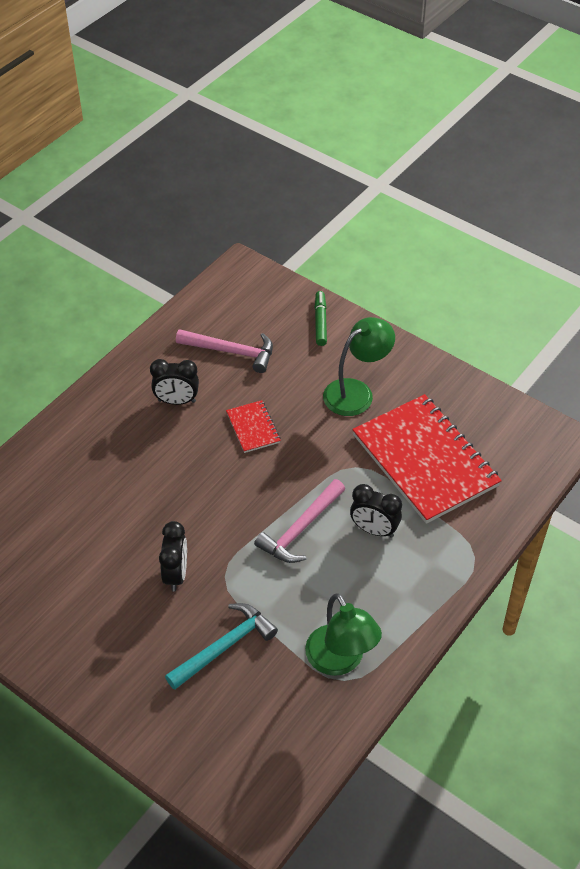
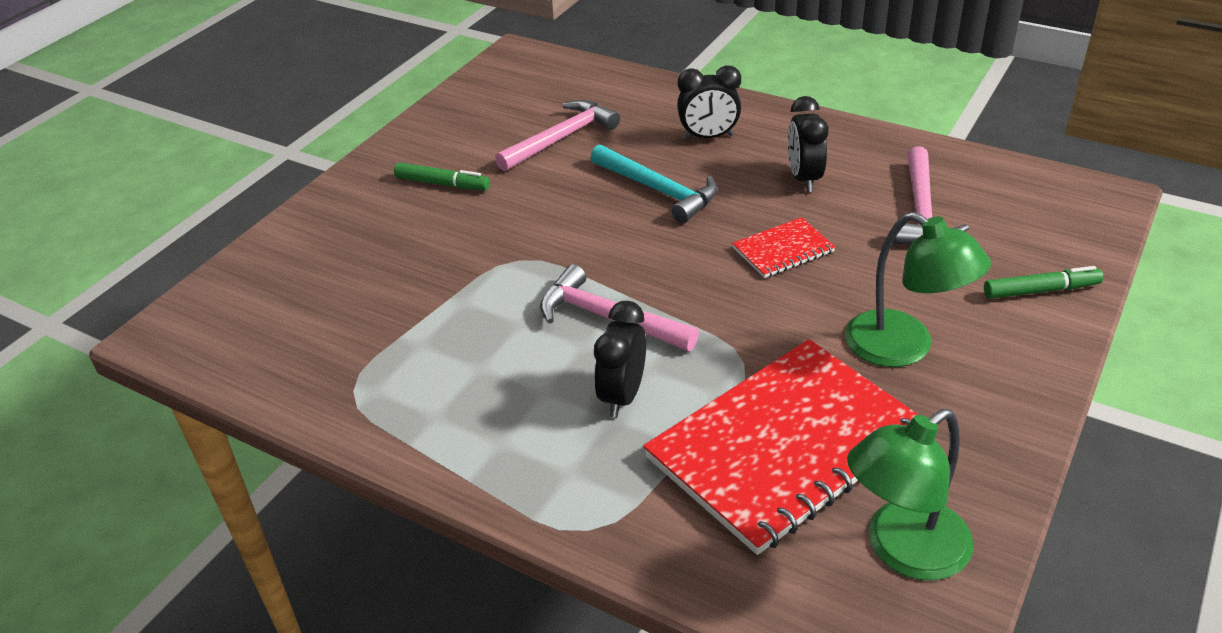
camera: 85 degrees right, 10 degrees down
black clock [159,521,187,592] -> black clock moved to [677,65,741,140]
turquoise hammer [165,603,278,690] -> turquoise hammer moved to [591,144,717,223]
green lamp [305,593,382,676] -> green lamp moved to [847,409,974,580]
none -> green marker [394,162,490,190]
none -> pink hammer [495,100,620,171]

